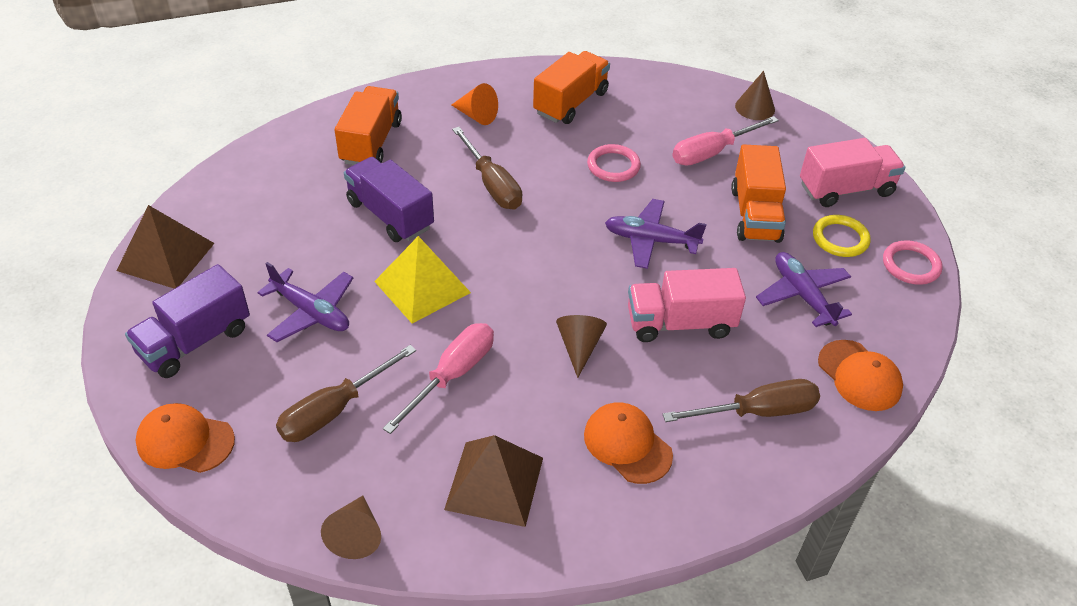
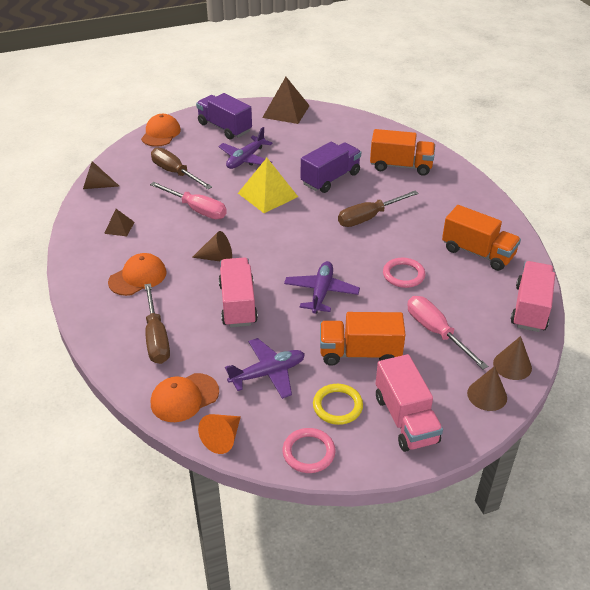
camera: 90 degrees right, 5 degrees down
brown pyramid [444,435,543,527] -> brown pyramid [104,209,135,236], size x0.52
orange cone [452,83,498,125] -> orange cone moved to [198,414,241,454]
none -> brown cone [467,366,507,411]
none -> pink truck [511,261,555,332]

